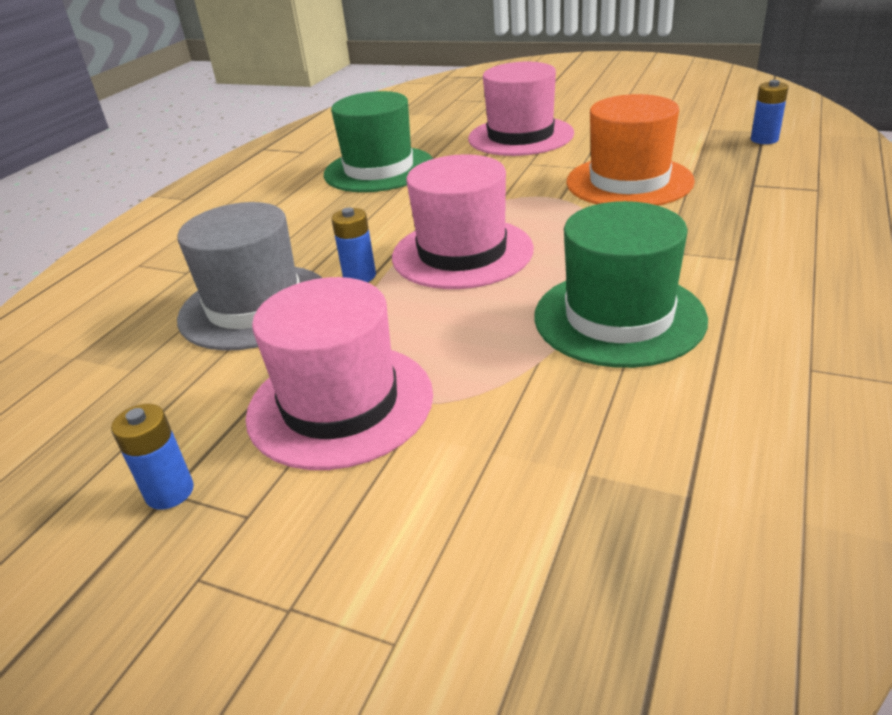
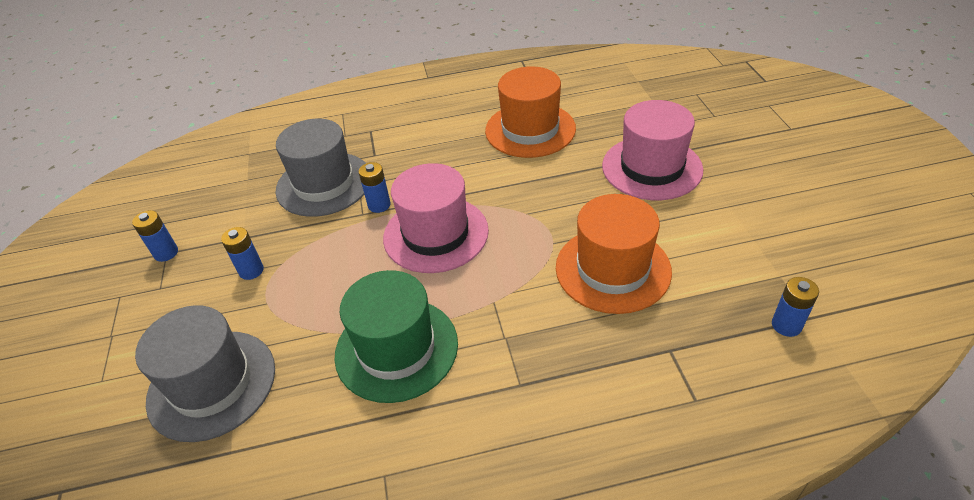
camera: 55 degrees right, 10 degrees up
pink hat [246,277,433,470] -> blue battery [221,227,264,280]
green hat [324,91,433,192] -> orange hat [485,66,576,158]
none -> grey hat [135,305,275,442]

